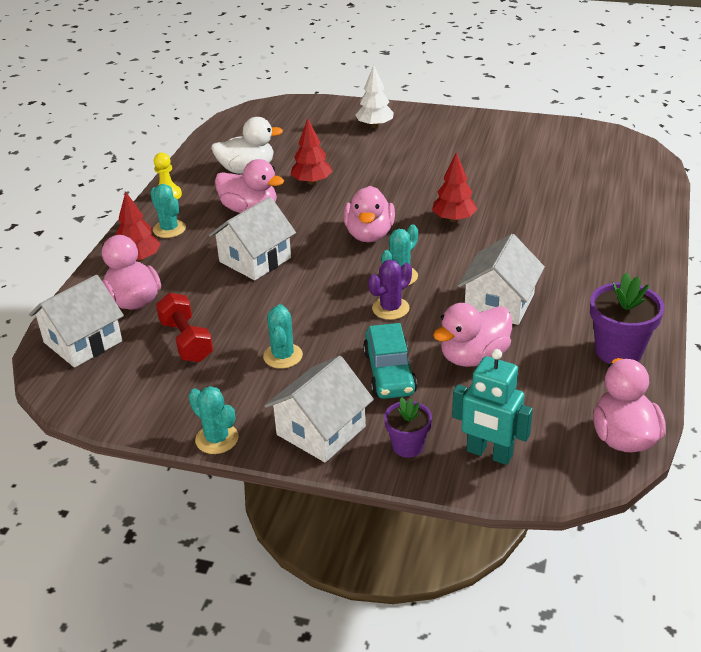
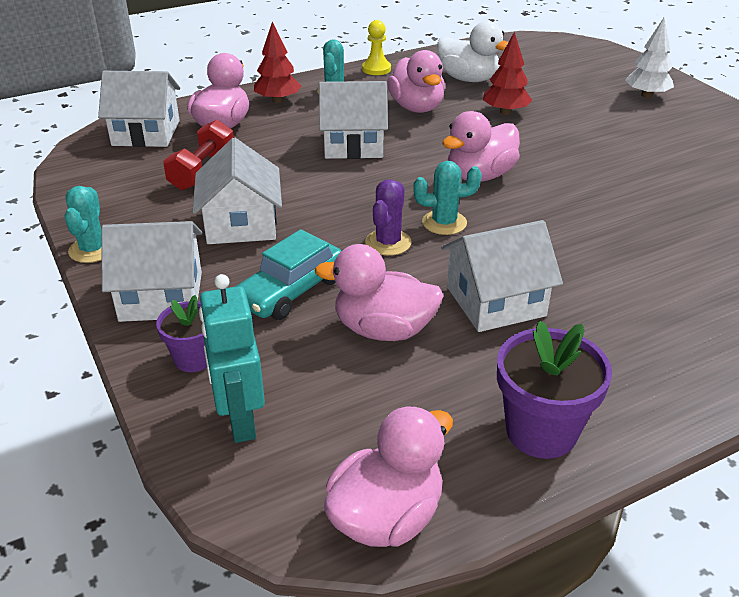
camera: 45 degrees right, 0 degrees up
turquoise cactus [263,304,303,369] -> white house [193,138,282,244]
purple cactus [368,260,412,320] -> purple cactus turned 75 degrees counterclockwise [365,179,412,256]
red tree [432,152,477,222] -> none

